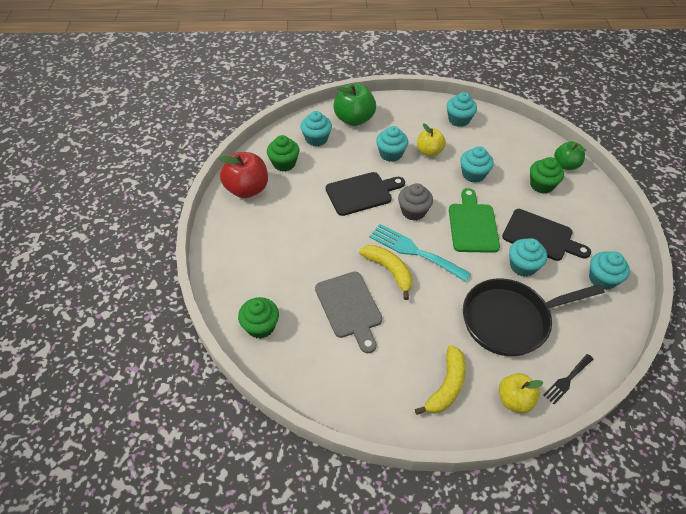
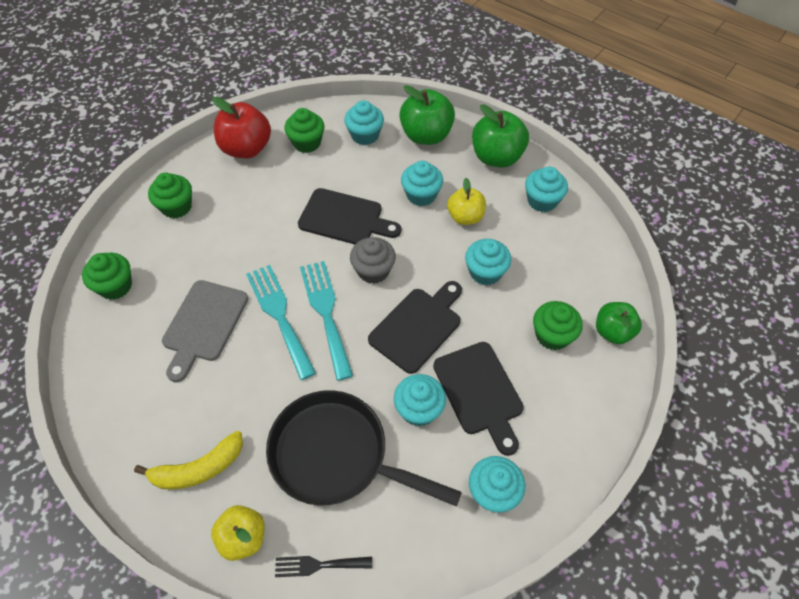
camera: 40 degrees right, 5 degrees up
yellow banana [359,245,413,300] -> turquoise fork [246,265,316,380]
green cutting board [449,188,500,253] -> black cutting board [368,281,462,374]
none -> green cupcake [148,173,192,218]
none -> green apple [472,104,529,168]

